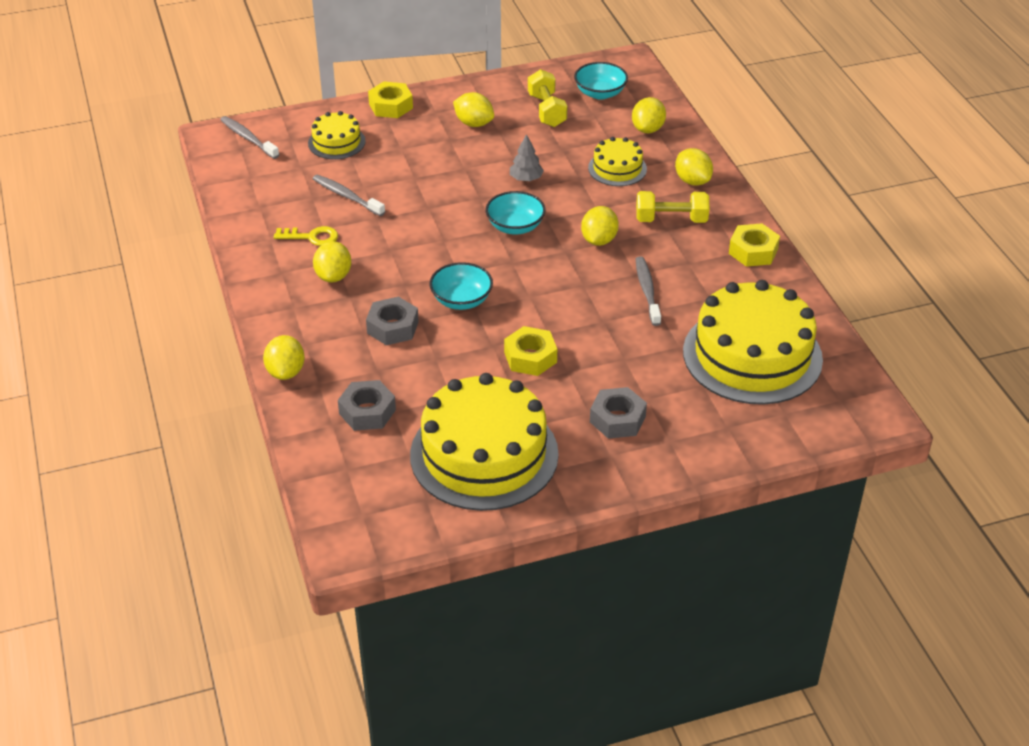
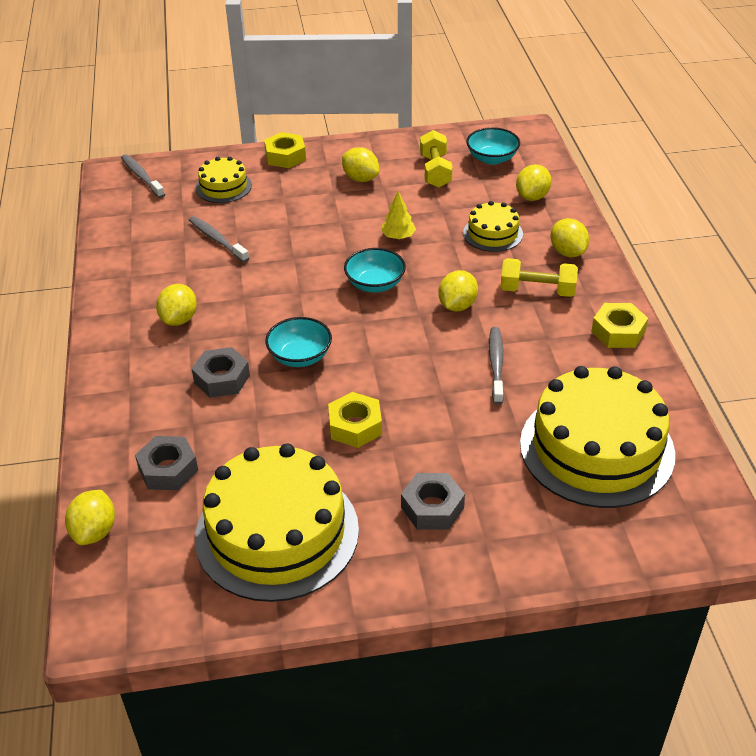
camera: 10 degrees right, 0 degrees up
yellow lemon [263,335,305,380] -> yellow lemon moved to [65,490,115,545]
yellow key [274,226,338,246] -> none
grey tree [510,134,544,181] -> yellow tree [381,191,416,239]

